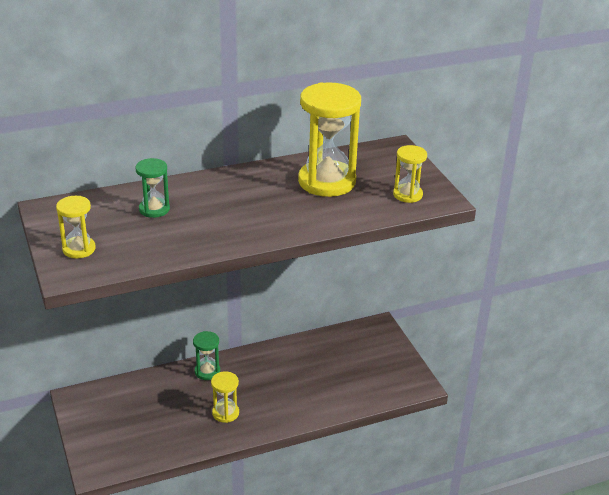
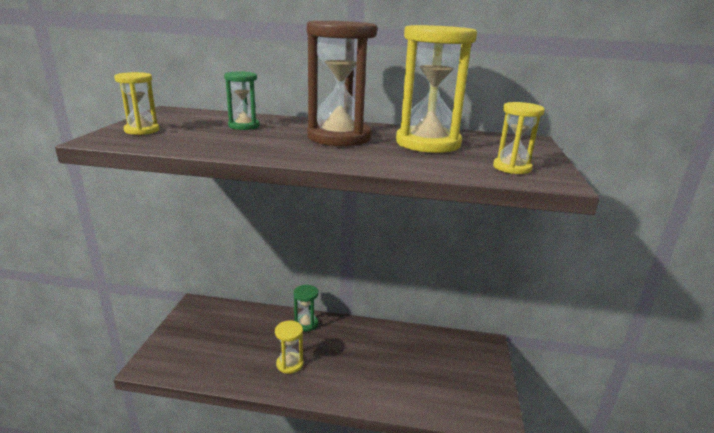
camera: 30 degrees right, 10 degrees down
none -> brown hourglass [307,21,377,146]

